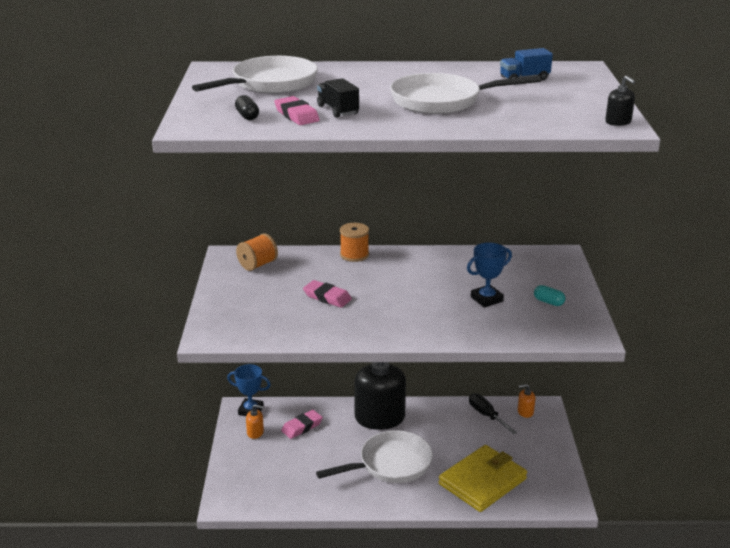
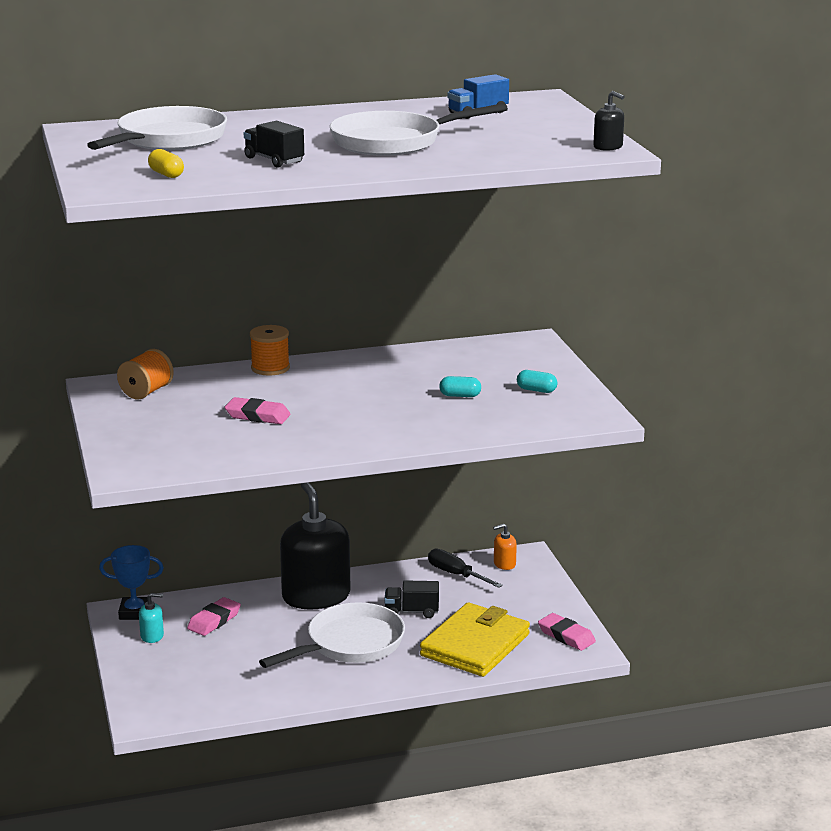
camera: 15 degrees left, 5 degrees down
black capsule [235,95,259,120] -> yellow capsule [148,149,184,178]
orange soap dispenser [246,404,264,439] -> turquoise soap dispenser [139,593,164,643]
pink eraser [274,96,320,125] -> pink eraser moved to [538,613,596,651]
blue trophy [467,243,512,308] -> turquoise capsule [439,376,481,397]
none -> black truck [384,581,439,618]

